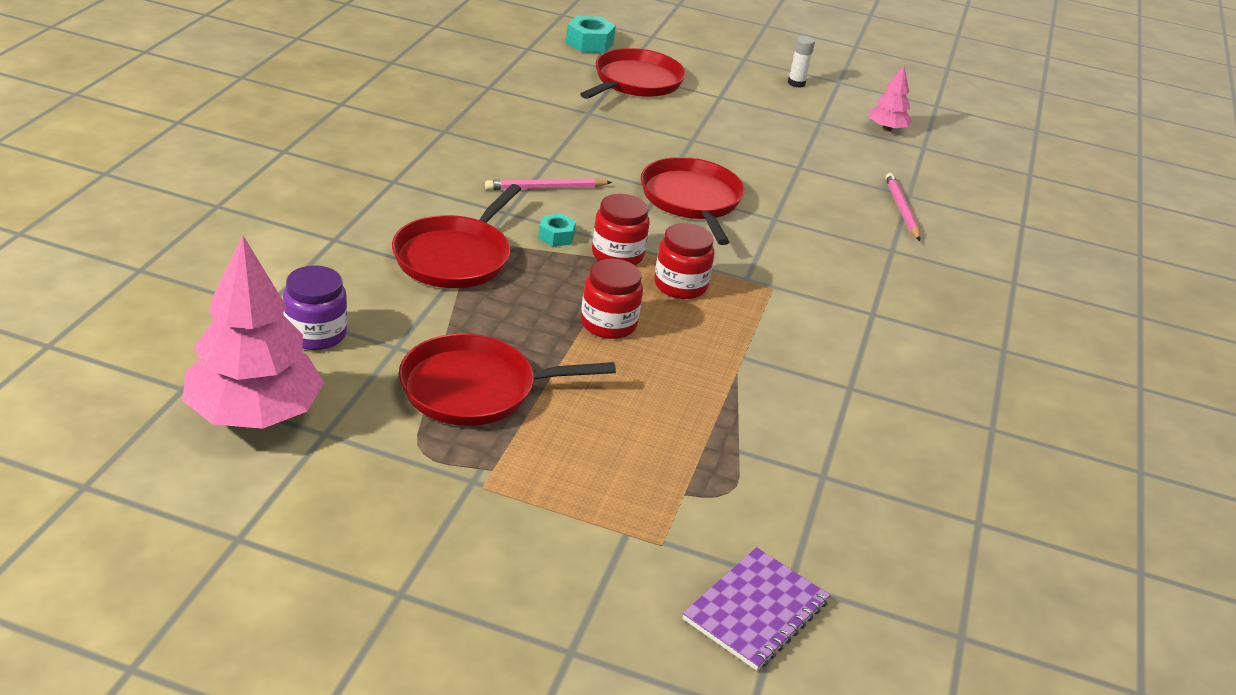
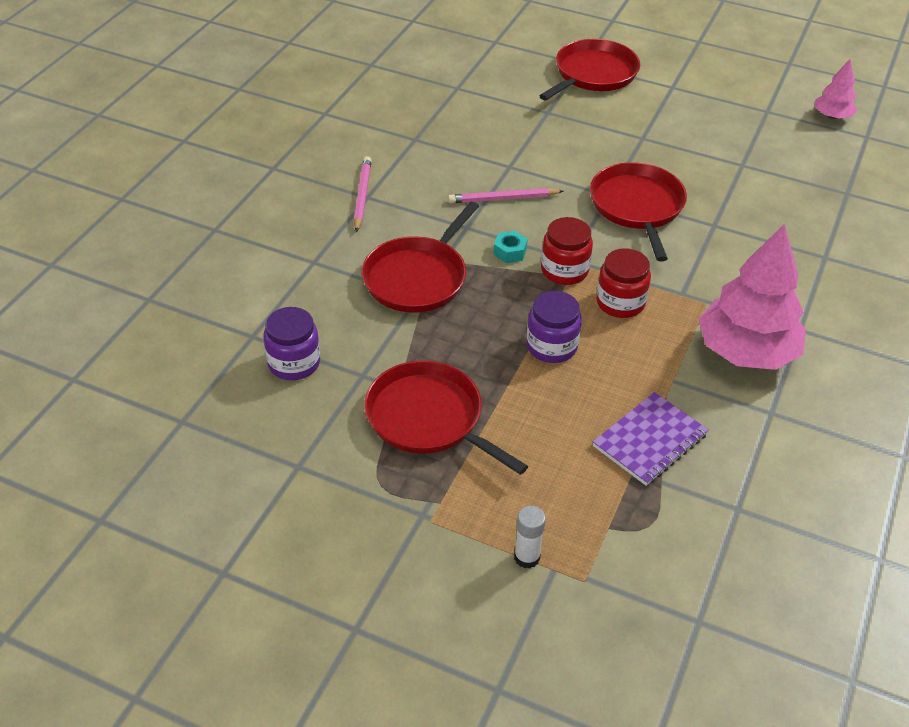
camera: 10 degrees right, 10 degrees up
pink tree [182,235,324,429] -> pink tree moved to [698,224,806,370]
red pan [399,334,616,426] -> red pan turned 45 degrees clockwise [365,361,528,475]
turquoise nut [566,16,616,53] -> none
red jar [581,259,643,339] -> purple jar [526,291,582,363]
purple notebook [682,547,830,671] -> purple notebook moved to [593,392,709,486]
white glue stick [788,36,815,88] -> white glue stick moved to [514,506,546,568]
pink pencil [885,173,920,241] -> pink pencil moved to [354,156,372,232]

